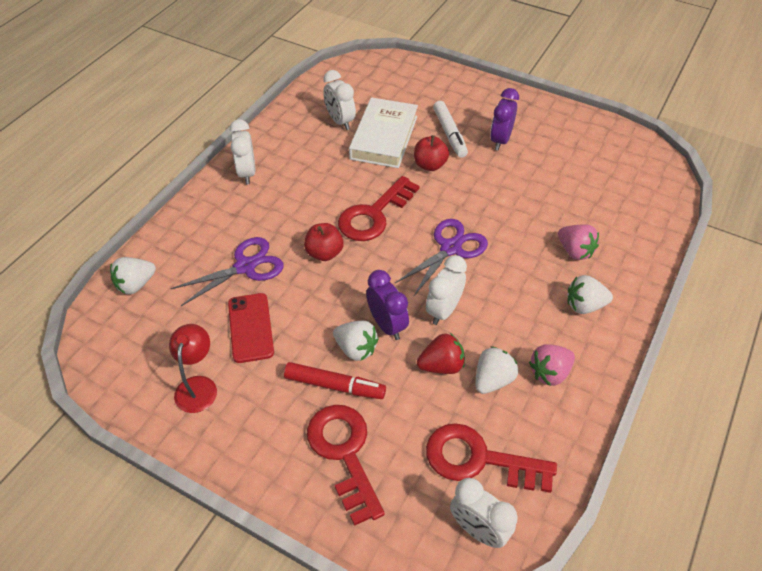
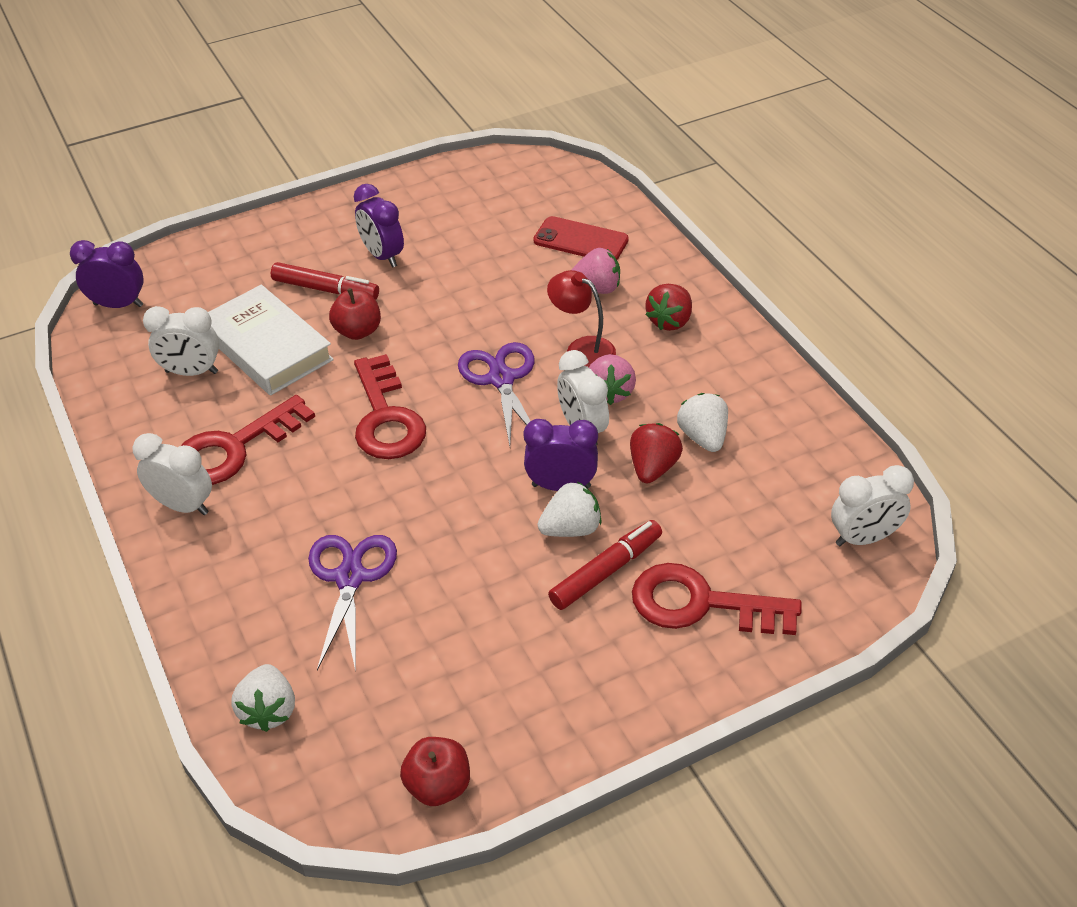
camera: 55 degrees left, 5 degrees down
red lamp [169,324,217,413] -> red lamp moved to [547,270,616,367]
red phone [228,293,274,363] -> red phone moved to [533,216,629,260]
red apple [304,223,344,261] -> red apple moved to [400,737,470,806]
red key [426,423,557,493] -> red key moved to [181,395,315,485]
white marker [433,101,468,158] -> red marker [271,262,379,300]
pink strawberry [529,344,575,386] -> pink strawberry moved to [589,354,636,405]
white strawberry [568,275,613,314] -> red strawberry [645,284,692,331]
none -> purple clock [70,240,144,308]

